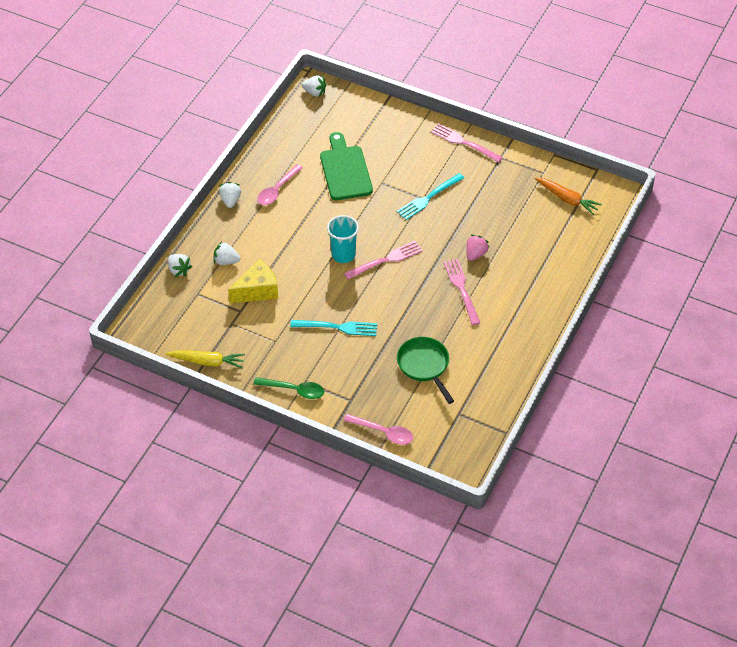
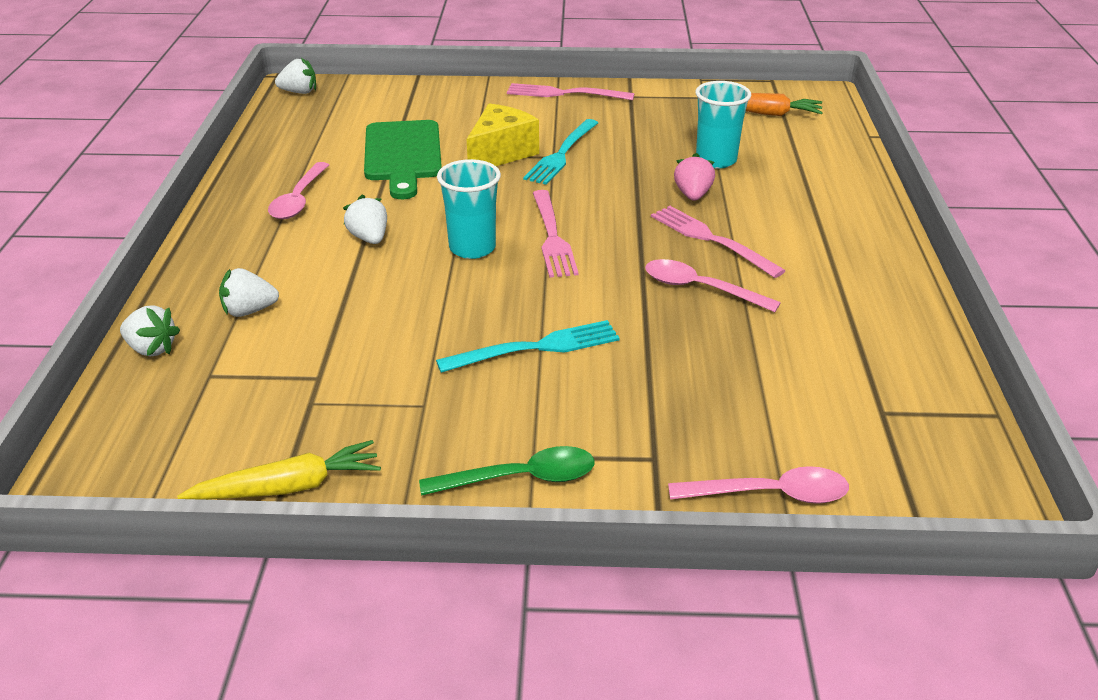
camera: 25 degrees left, 15 degrees down
white strawberry [219,182,241,208] -> white strawberry moved to [343,195,387,244]
yellow cheese [228,259,278,303] -> yellow cheese moved to [467,103,539,166]
green cutting board [320,132,373,200] -> green cutting board turned 150 degrees counterclockwise [364,120,442,199]
pink fork [344,241,423,279] -> pink fork turned 135 degrees clockwise [533,190,579,278]
green pan [397,337,454,404] -> none
none -> pink spoon [645,259,781,312]
none -> turquoise cup [696,81,751,169]

